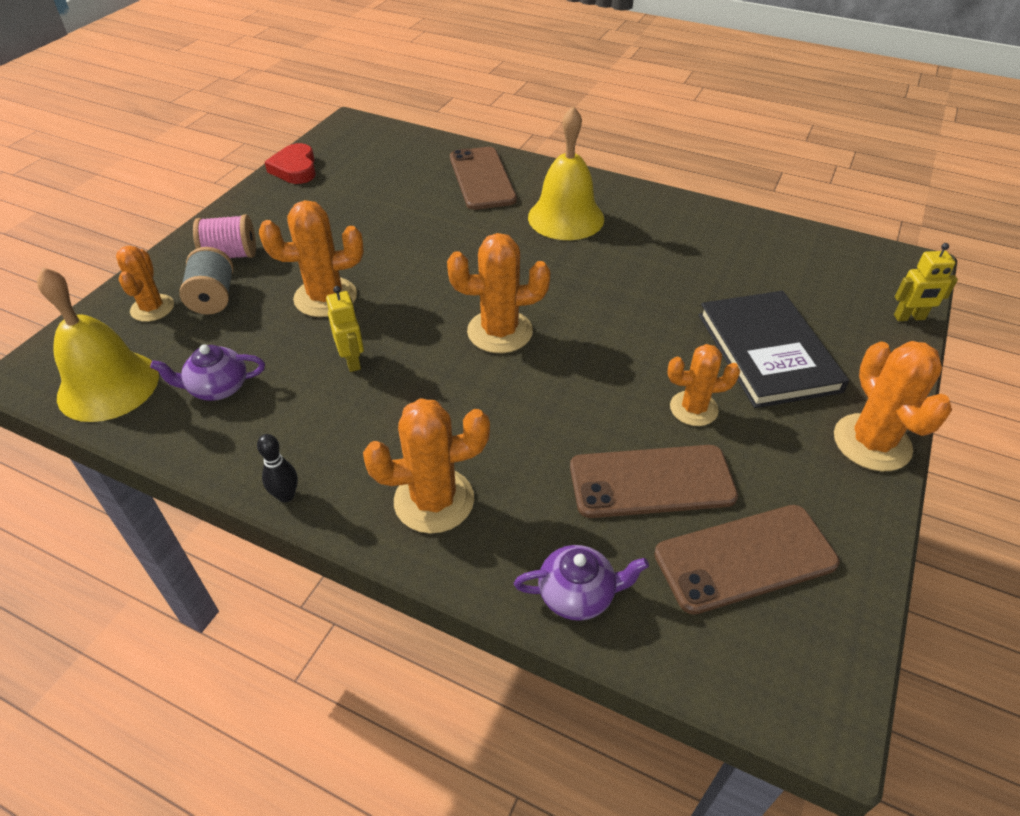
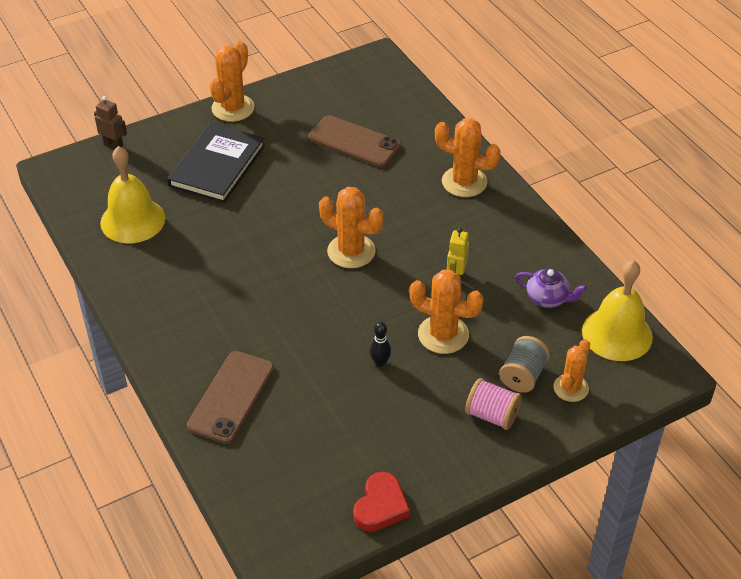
camera: 145 degrees left, 0 degrees up
black bowling pin [257,434,298,502] -> black bowling pin moved to [370,322,391,367]
purple teapot [514,545,649,621] -> none
yellow bell [528,106,604,240] -> yellow bell moved to [100,146,165,243]
brown phone [654,505,839,615] -> none
orange cactus [667,344,740,426] -> none
yellow robot [894,243,958,321] -> brown robot [94,96,127,148]

